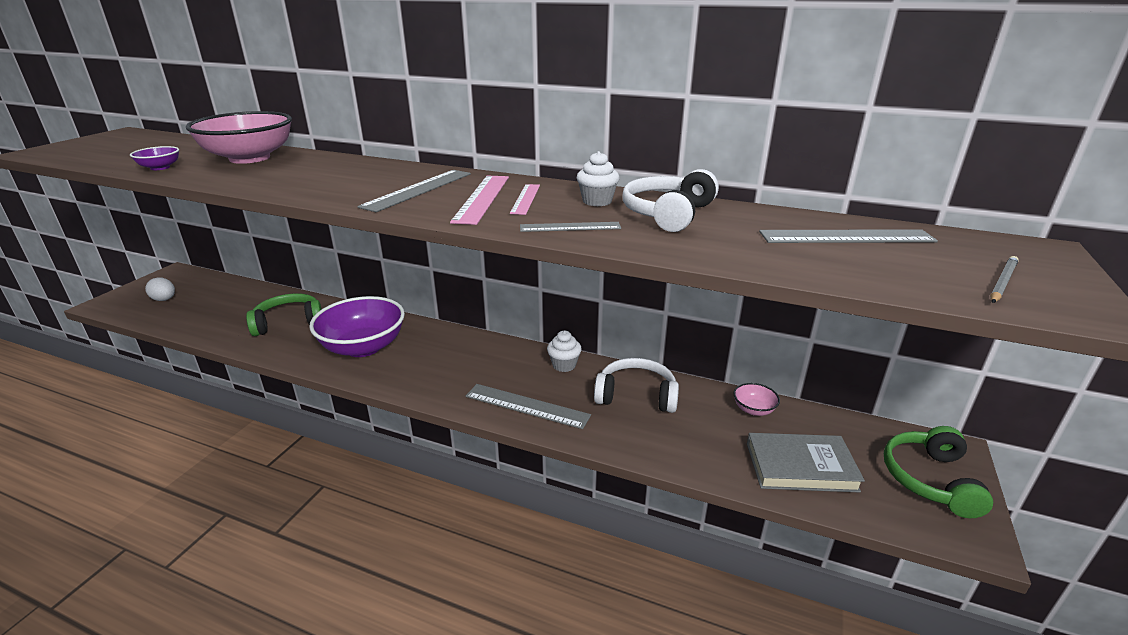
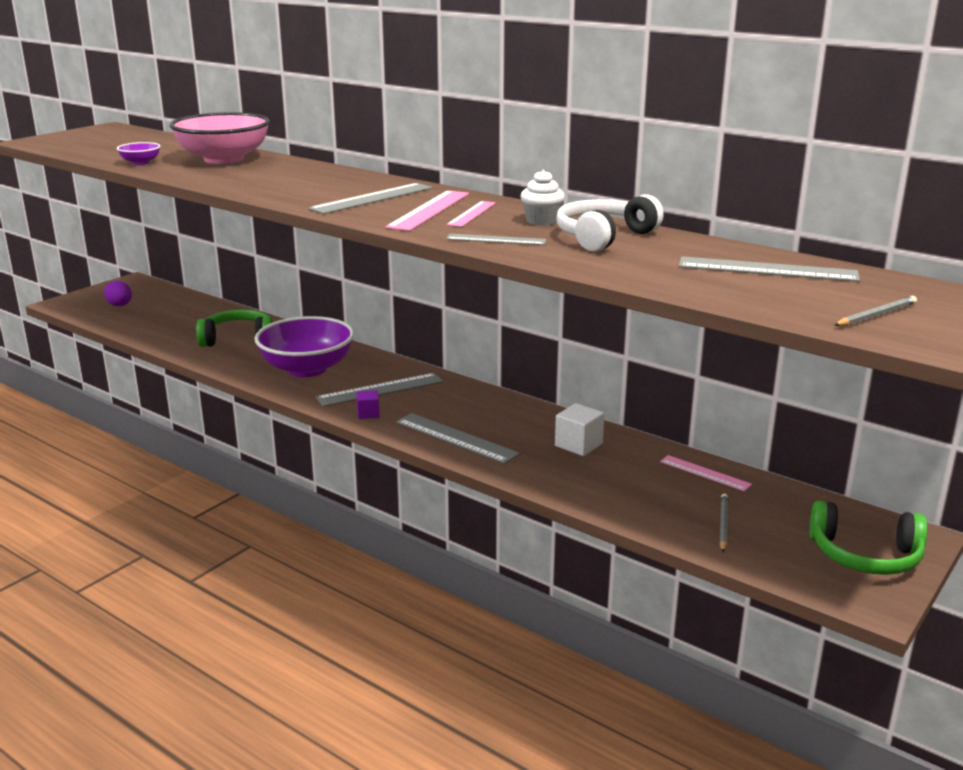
camera: 15 degrees right, 5 degrees down
white egg [145,277,175,301] -> purple egg [104,281,132,306]
white cupcake [547,331,582,372] -> none
white headphones [594,358,679,413] -> white cube [555,403,604,456]
pink bowl [733,383,780,416] -> pink ruler [660,455,752,491]
grey book [747,433,865,493] -> grey pencil [720,494,728,552]
green headphones [884,426,993,518] -> green headphones turned 105 degrees counterclockwise [810,501,928,575]
none -> grey ruler [316,373,443,407]
none -> purple cube [356,390,380,419]

